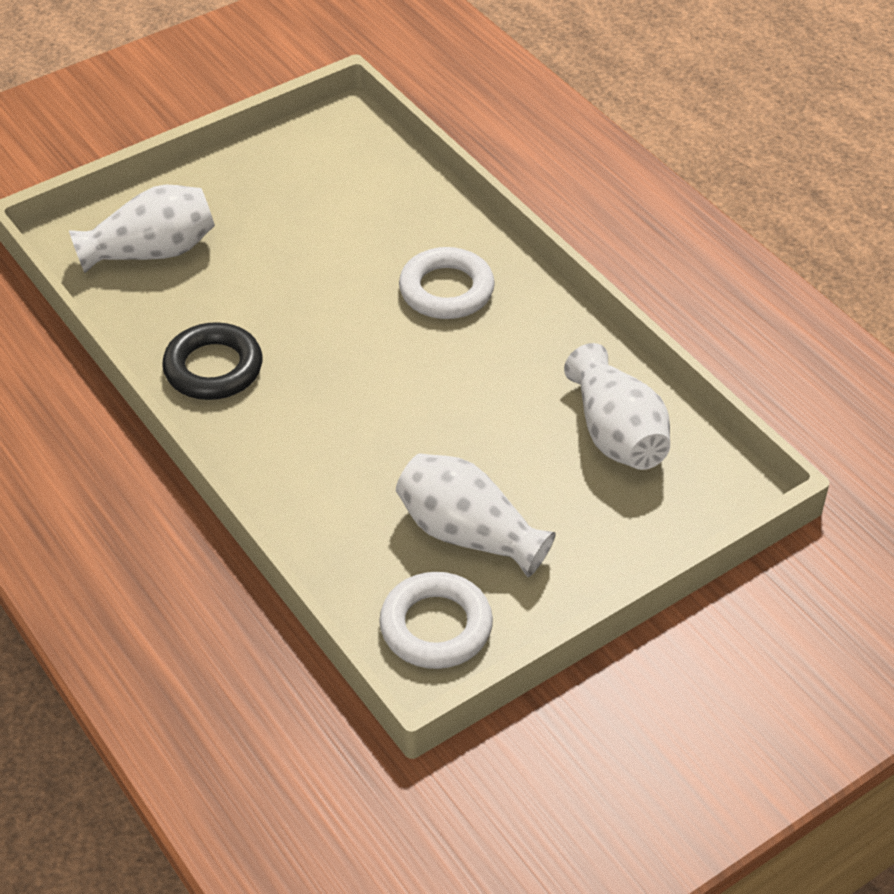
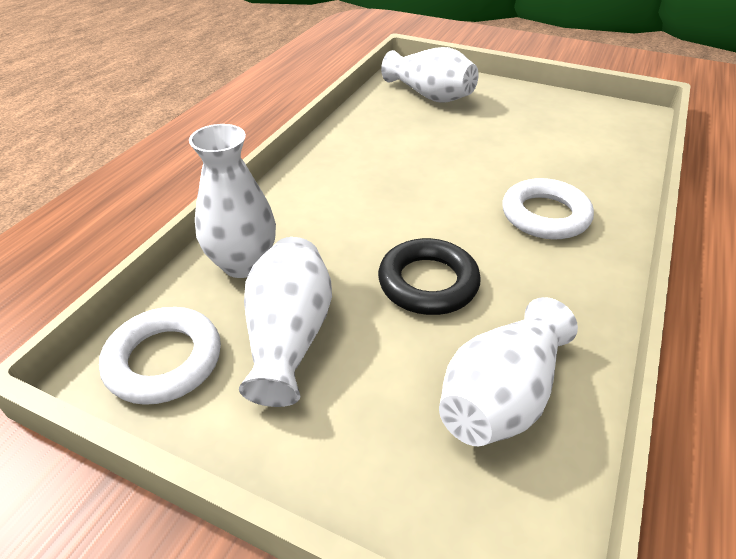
camera: 60 degrees right, 5 degrees down
black ring [162,322,262,400] -> black ring moved to [378,238,481,315]
none -> white vase [189,124,276,278]

